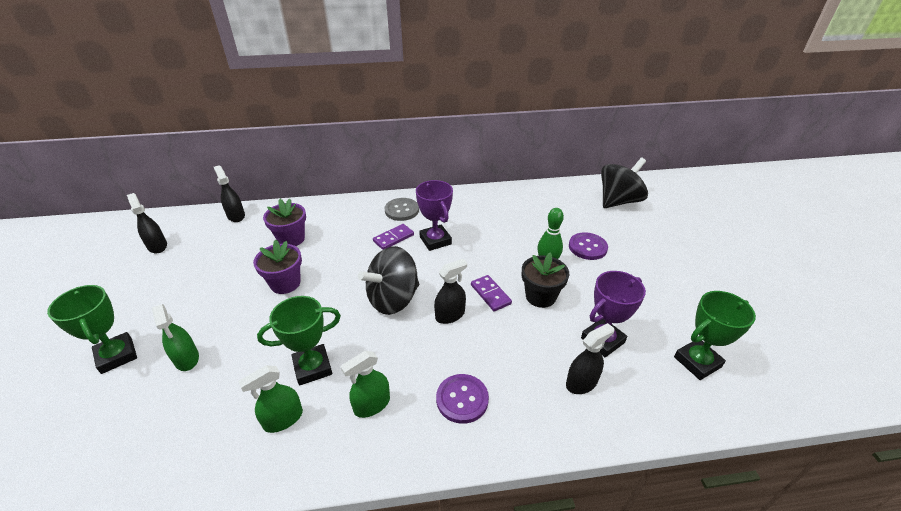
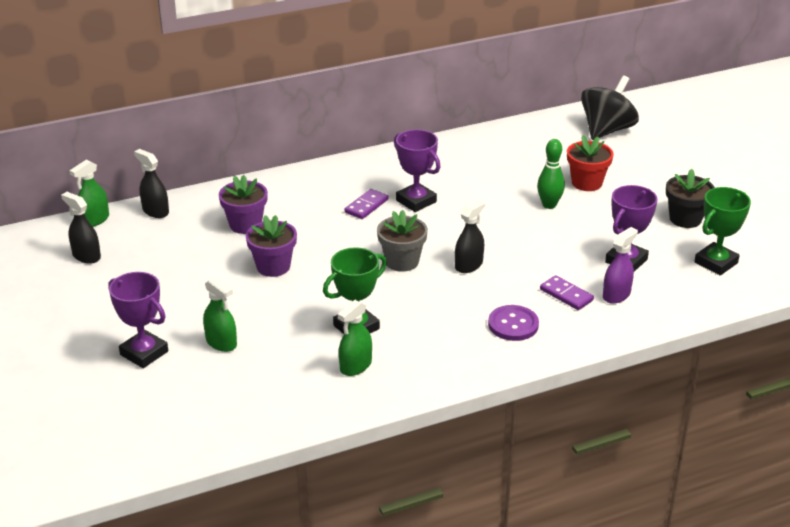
camera: 15 degrees left, 5 degrees down
green trophy [47,285,137,374] -> purple trophy [108,272,168,368]
green spray bottle [340,351,390,418] -> green spray bottle moved to [69,159,109,227]
black spinning top [358,246,419,315] -> grey flower pot [377,210,428,272]
grey button [384,198,419,221] -> none
purple domino [471,275,512,311] -> purple domino moved to [540,275,594,310]
black flower pot [522,252,569,308] -> black flower pot moved to [666,169,715,228]
black spray bottle [566,323,614,394] -> purple spray bottle [603,227,638,304]
purple button [569,232,608,260] -> red flower pot [567,135,614,191]

